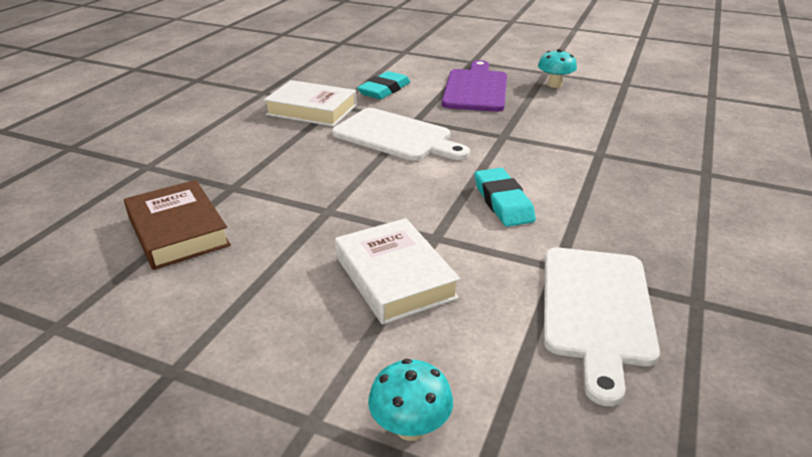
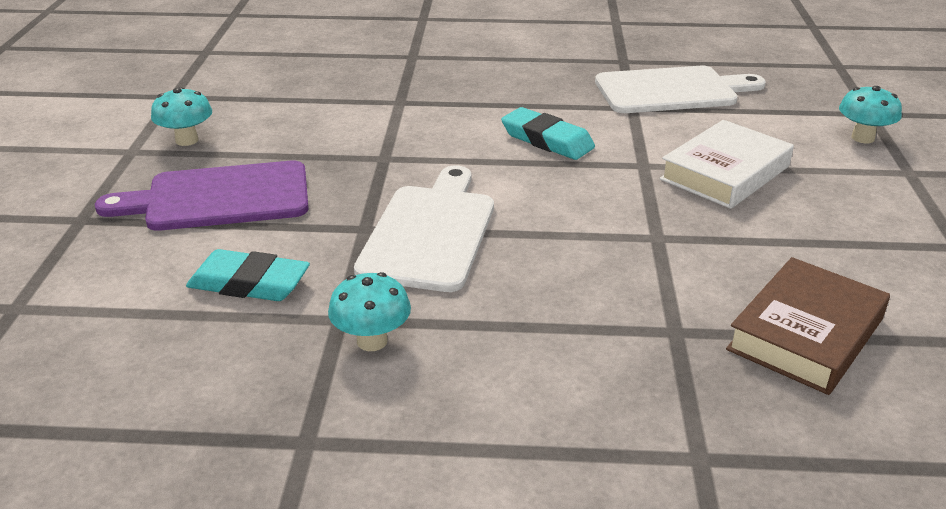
camera: 110 degrees left, 0 degrees up
white book [264,80,357,127] -> turquoise mushroom [328,272,411,351]
turquoise eraser [475,168,536,227] -> turquoise eraser turned 75 degrees clockwise [501,107,595,160]

